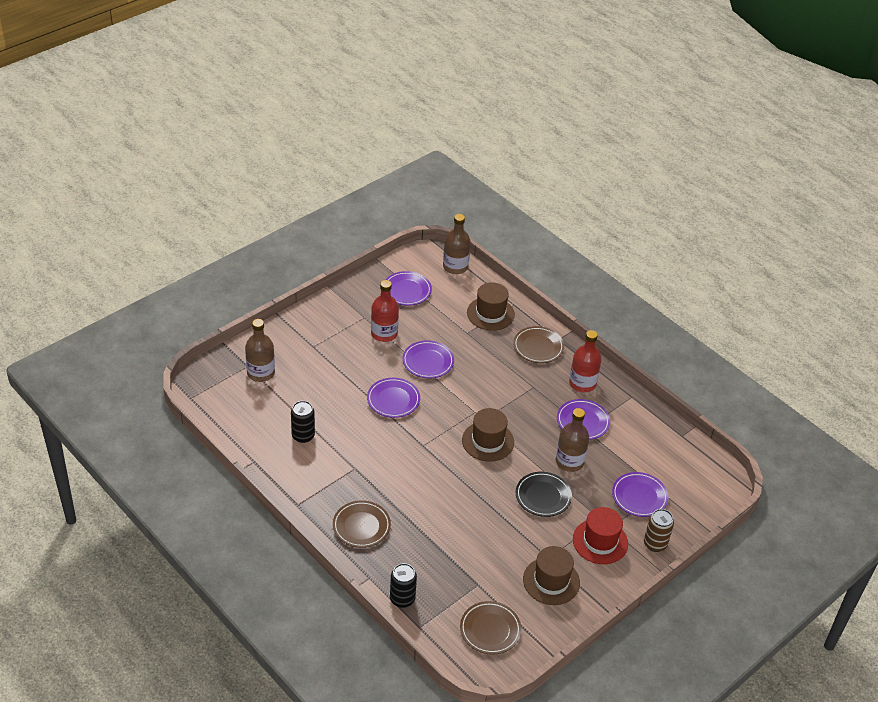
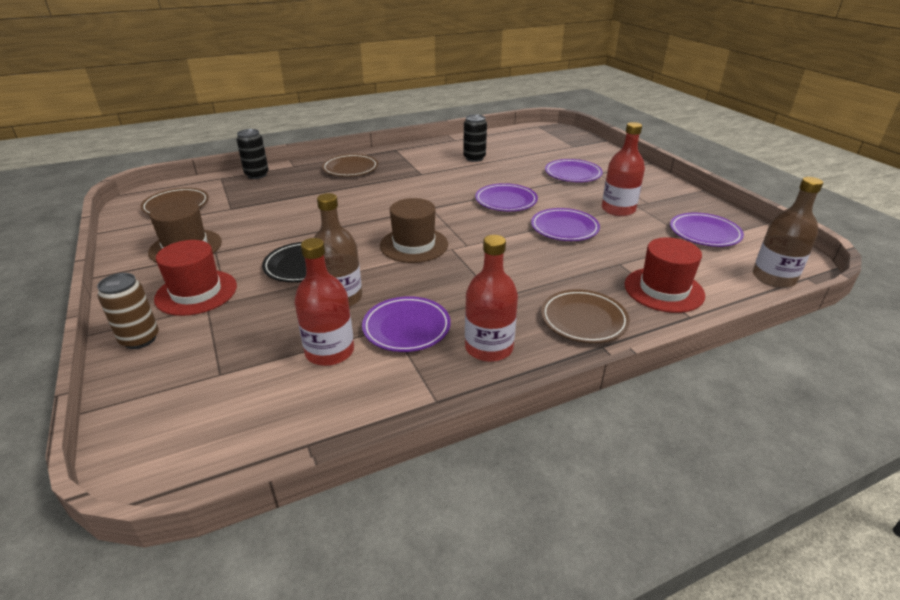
camera: 110 degrees right, 10 degrees down
brown bottle [245,319,275,382] -> none
brown hat [467,282,515,331] -> red hat [625,237,705,313]
purple plate [612,472,668,517] -> purple plate moved to [545,159,603,182]
none -> red bottle [294,238,354,366]

